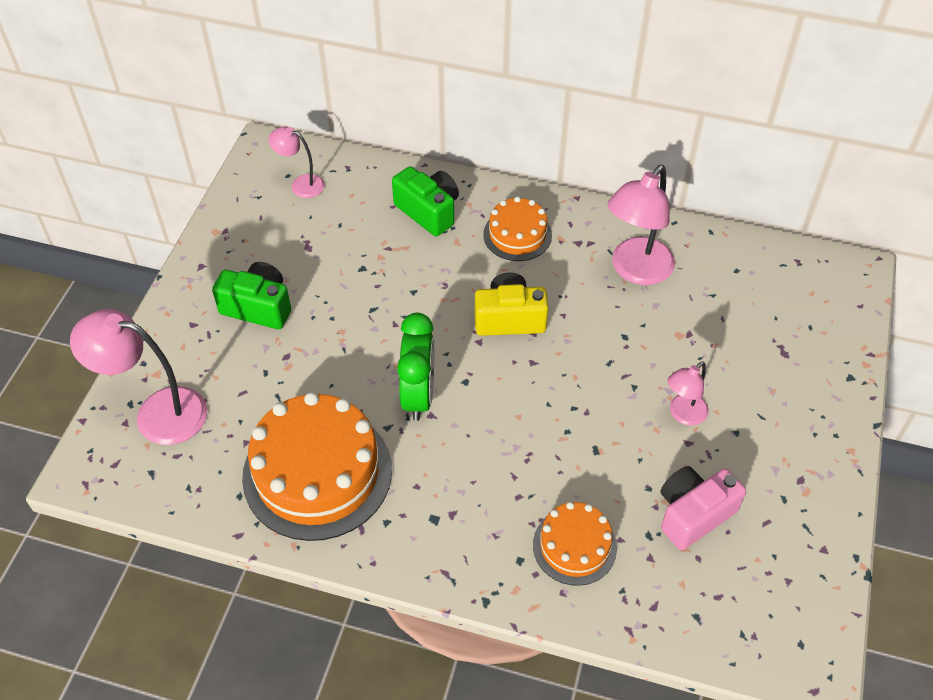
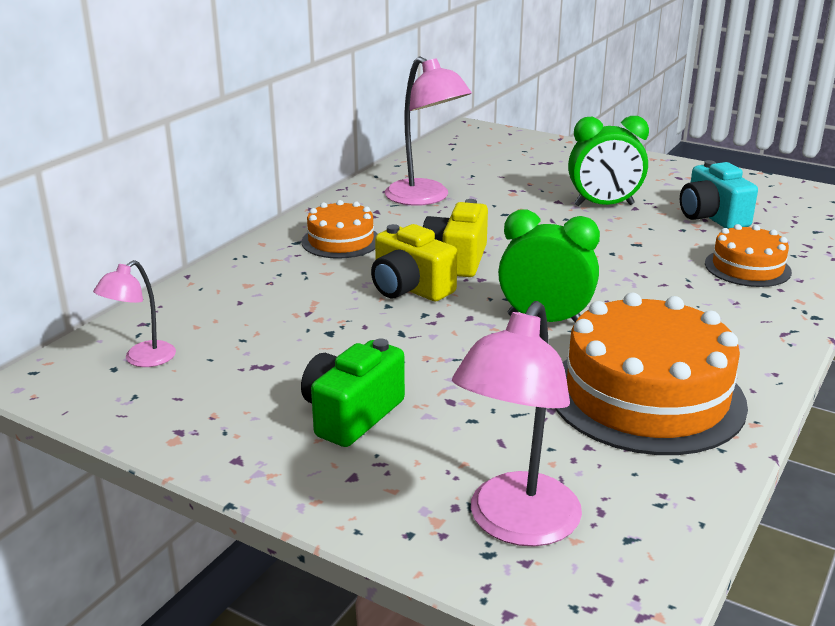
camera: 75 degrees left, 25 degrees down
green camera [392,166,459,236] -> none
pink camera [660,466,746,550] -> turquoise camera [680,160,758,229]
pink lamp [667,361,709,426] -> green clock [568,116,649,206]
none -> yellow camera [371,224,457,301]

